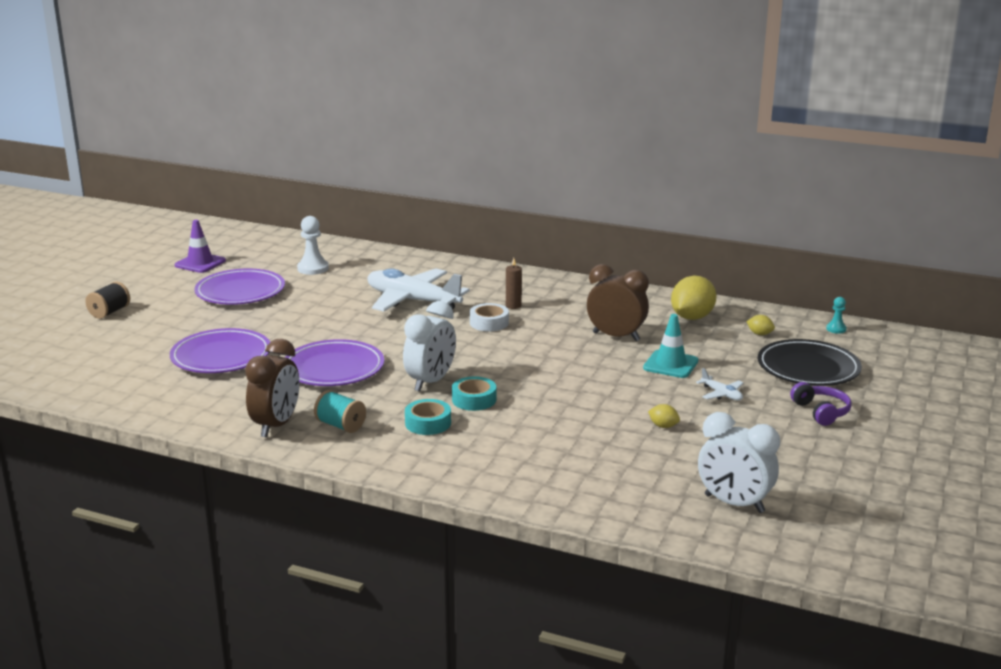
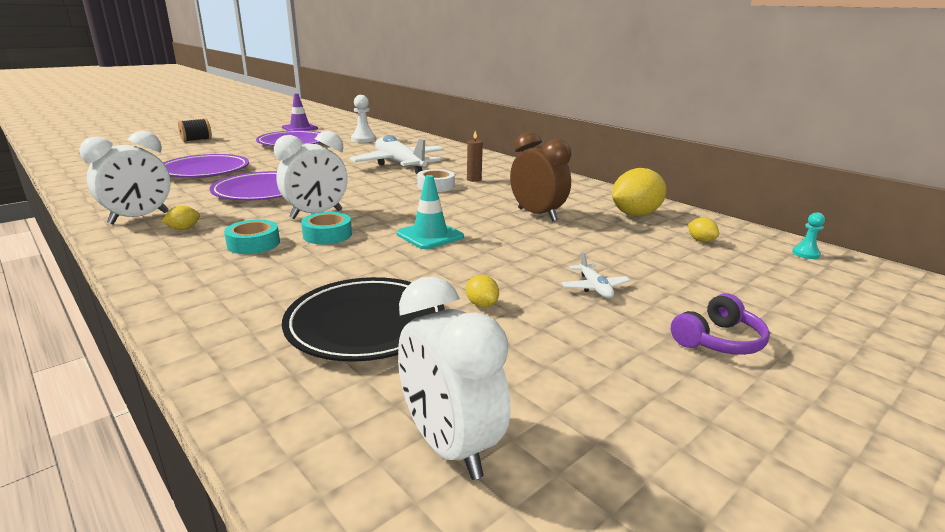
camera: 25 degrees right, 0 degrees up
brown clock [245,339,299,437] -> white clock [79,131,171,224]
turquoise spool [314,390,366,433] -> yellow lemon [161,205,200,230]
turquoise traffic cone [643,314,698,378] -> turquoise traffic cone moved to [397,175,464,249]
black plate [758,339,862,386] -> black plate moved to [282,277,445,362]
purple headphones [790,382,852,426] -> purple headphones turned 45 degrees clockwise [671,293,770,355]

